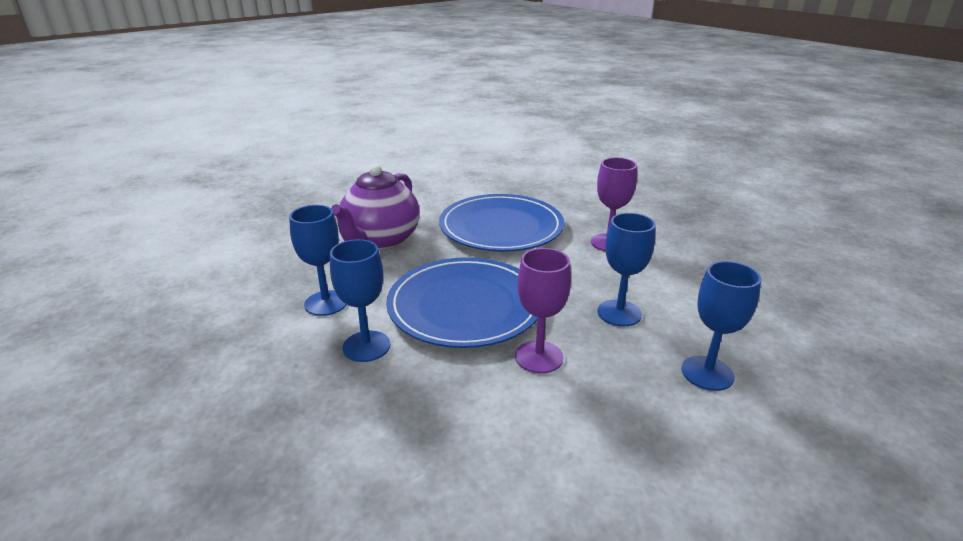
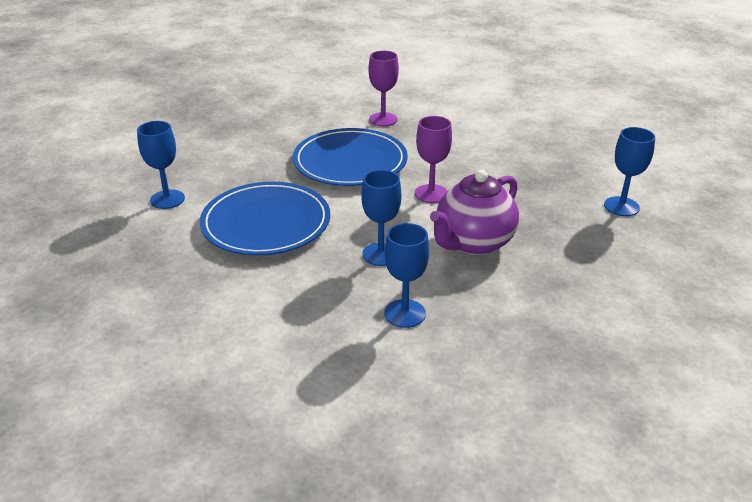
camera: 20 degrees right, 5 degrees up
blue goblet [330,239,390,362] -> blue goblet moved to [604,127,655,216]
purple teapot [331,164,420,250] -> purple teapot moved to [430,170,519,255]
purple goblet [515,248,571,373] -> purple goblet moved to [369,51,399,126]

